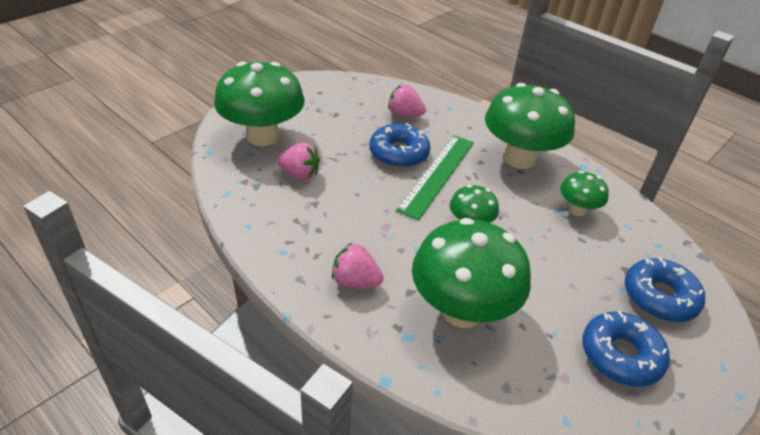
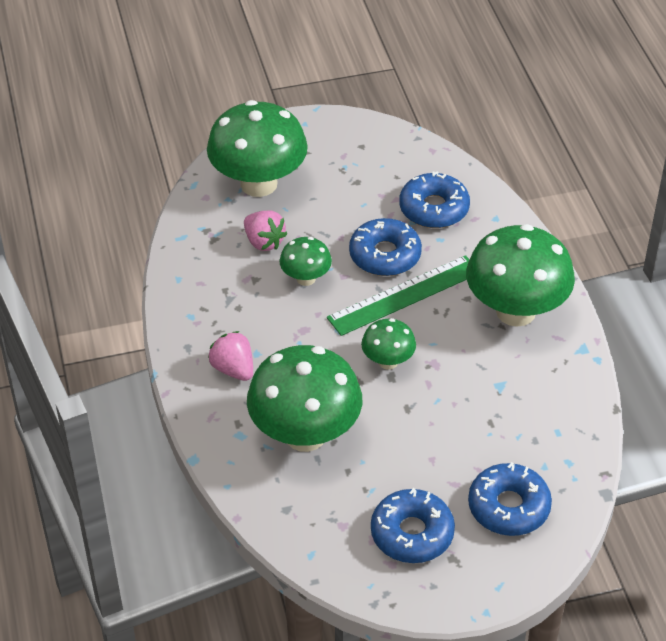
camera: 35 degrees right, 5 degrees up
pink strawberry [388,84,426,117] -> blue donut [399,171,470,228]
green mushroom [560,171,609,216] -> green mushroom moved to [280,237,332,286]

